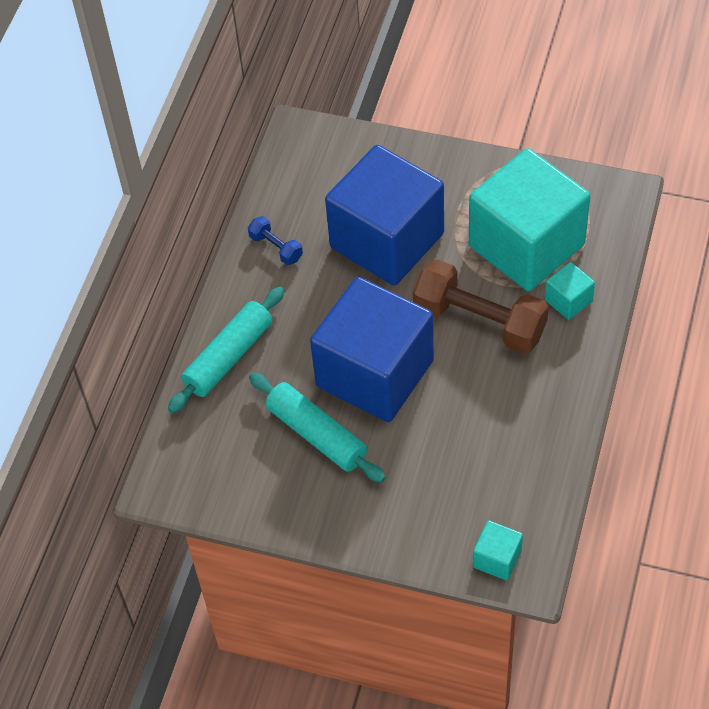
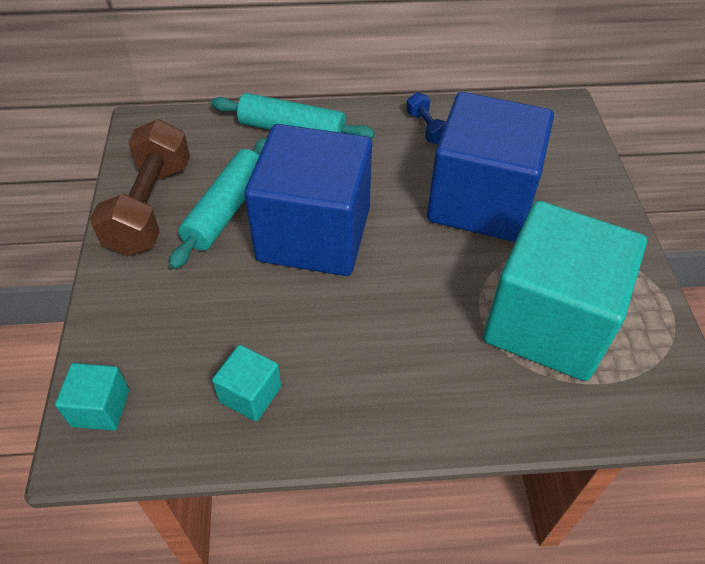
camera: 65 degrees right, 5 degrees down
blue dumbbell [248,216,303,265] -> blue dumbbell turned 45 degrees counterclockwise [406,92,447,144]
brown dumbbell [413,259,549,354] -> brown dumbbell moved to [90,119,190,256]
turquoise cube [545,262,595,320] -> turquoise cube moved to [212,345,281,421]

